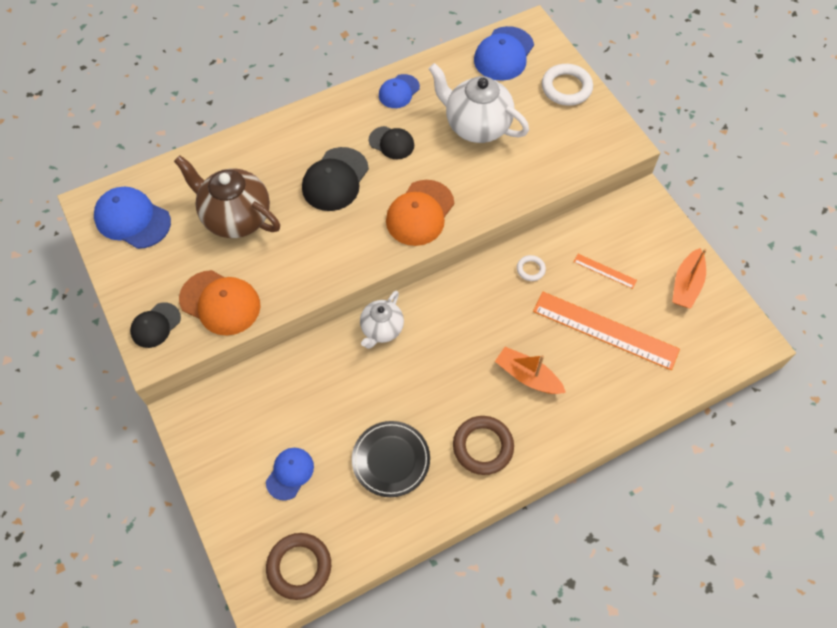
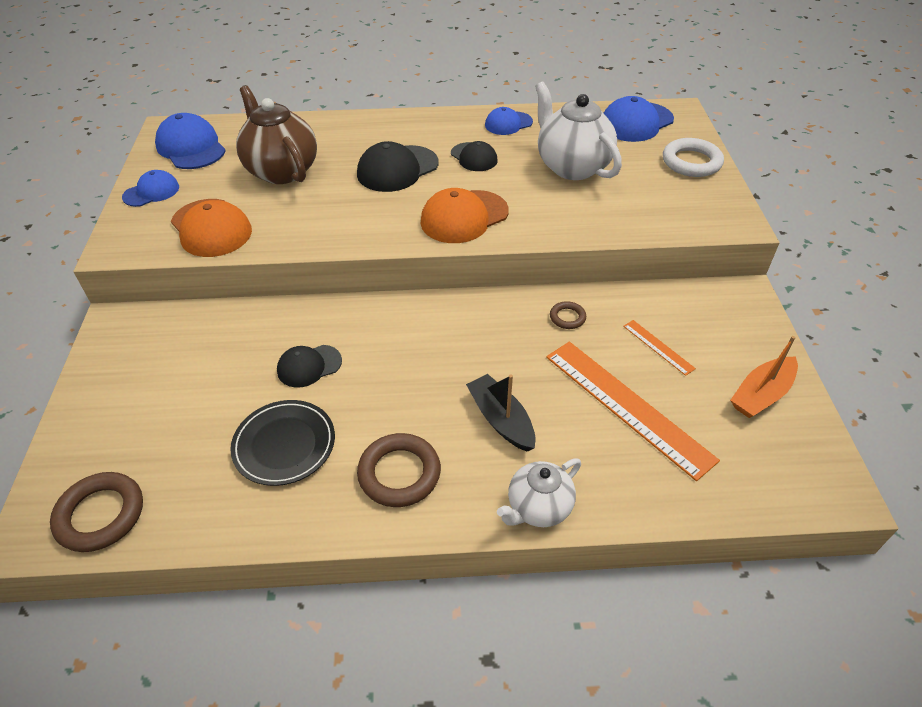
camera: 25 degrees right, 15 degrees down
black cap [130,303,181,348] -> black cap moved to [277,345,342,388]
blue cap [266,448,314,501] -> blue cap moved to [122,170,179,207]
white teapot [360,290,404,349] -> white teapot moved to [497,458,581,527]
orange boat [495,347,566,394] -> black boat [466,374,536,452]
white ring [517,255,546,281] -> brown ring [550,301,586,329]

